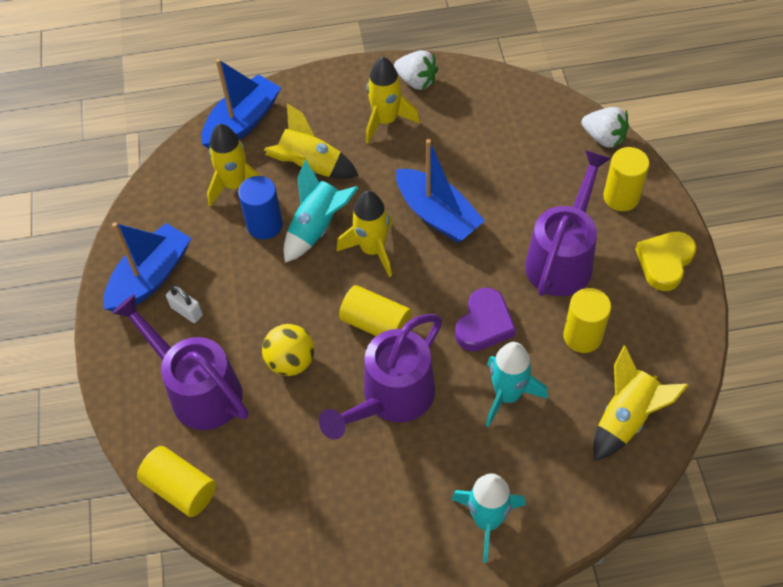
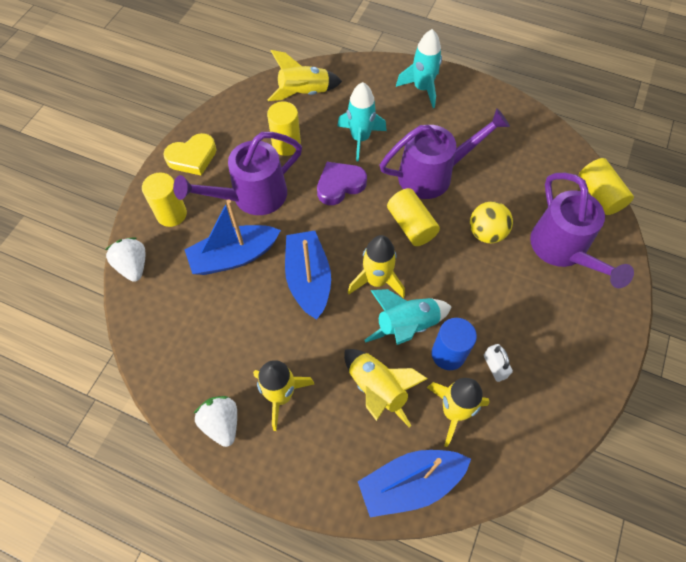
camera: 150 degrees left, 5 degrees up
blue boat [103,222,191,312] -> blue boat moved to [185,199,281,275]
white padlock [166,285,203,323] -> white padlock moved to [484,344,513,382]

